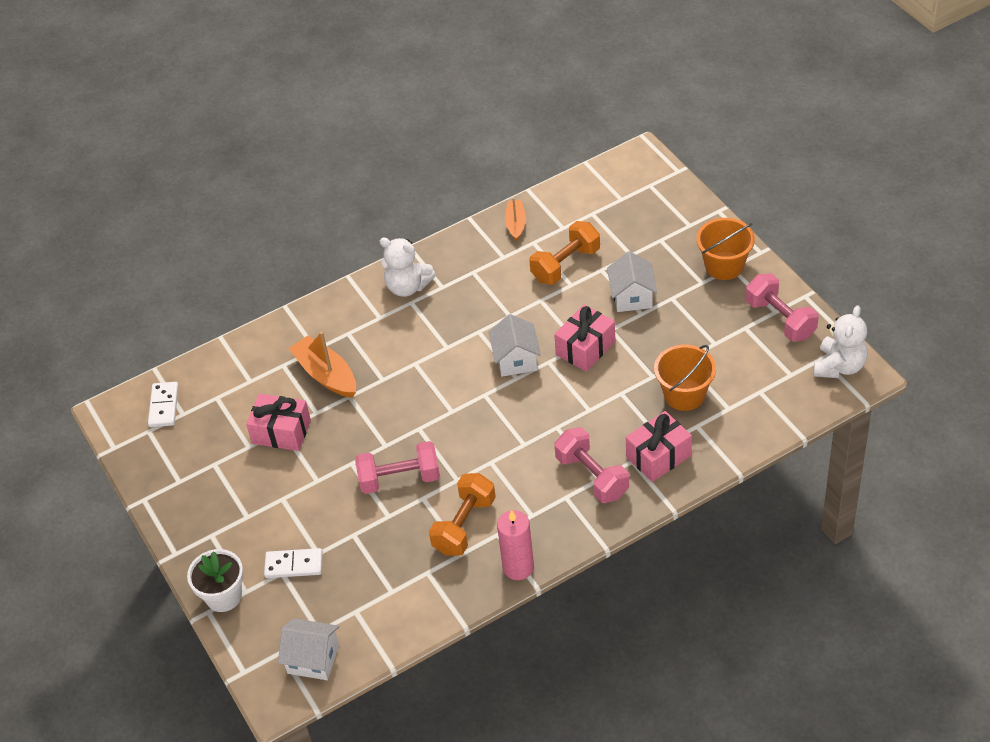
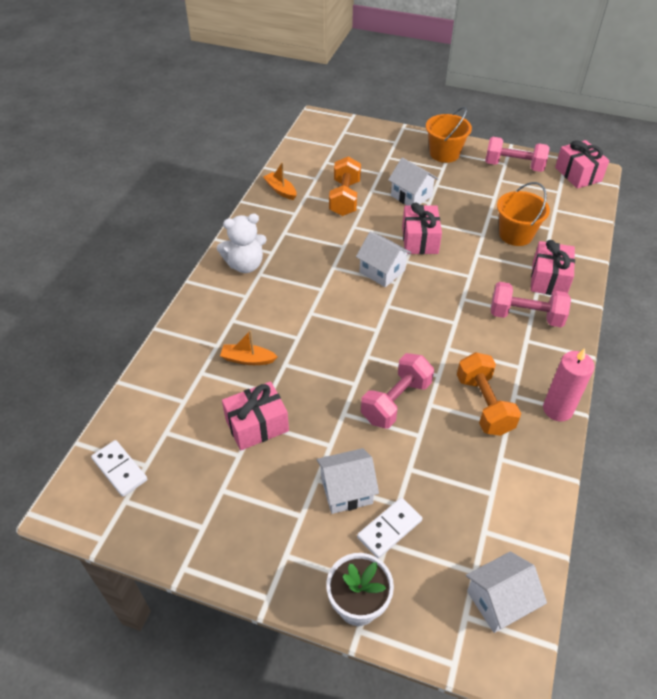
camera: 45 degrees left, 0 degrees up
orange boat [289,331,356,398] -> orange boat [220,330,278,365], size x0.61
white teddy bear [814,305,868,378] -> pink gift [555,140,609,189]
none -> white house [317,448,379,514]

